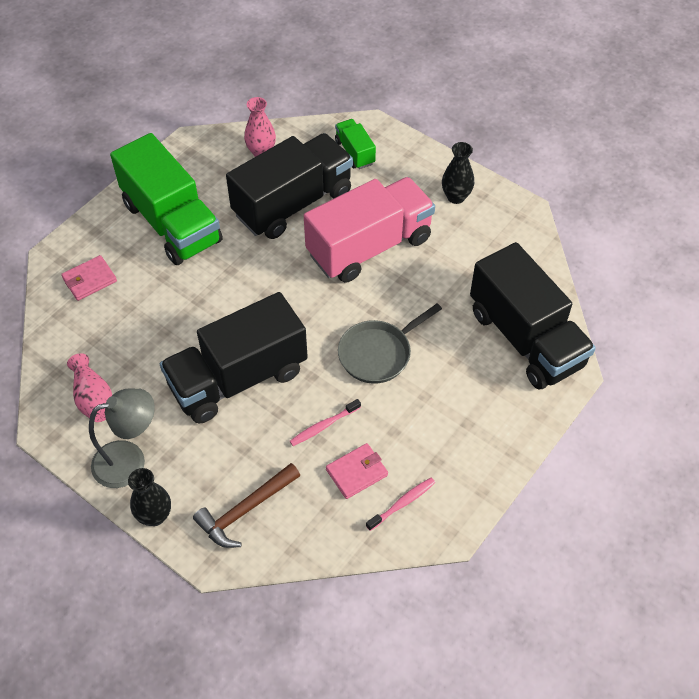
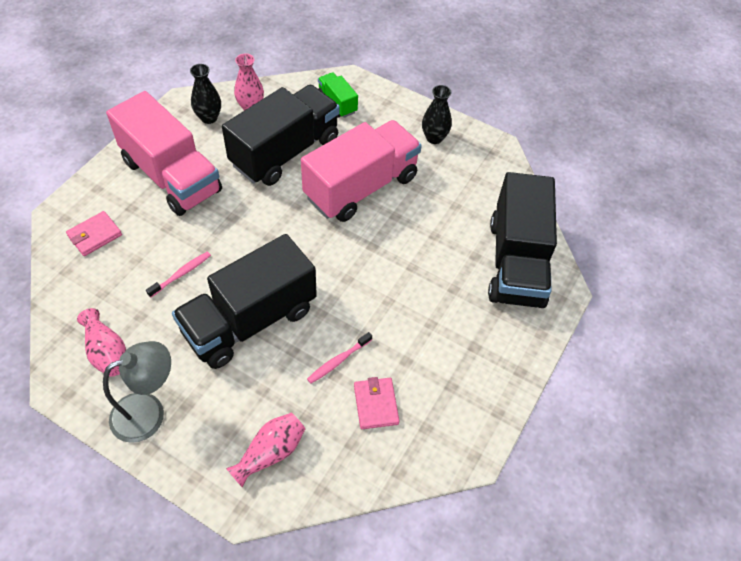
camera: 10 degrees left, 0 degrees up
green truck [110,133,223,265] -> pink truck [106,91,222,216]
black vase [128,468,171,526] -> black vase moved to [190,64,221,124]
brown hammer [193,463,300,548] -> pink vase [226,413,305,487]
pink wallet [326,443,388,499] -> pink wallet turned 60 degrees counterclockwise [354,377,399,429]
grey pan [338,303,442,384] -> none
pink toothbrush [366,478,435,531] -> pink toothbrush moved to [146,251,211,297]
black truck [470,242,596,389] -> black truck turned 45 degrees clockwise [488,172,557,308]

